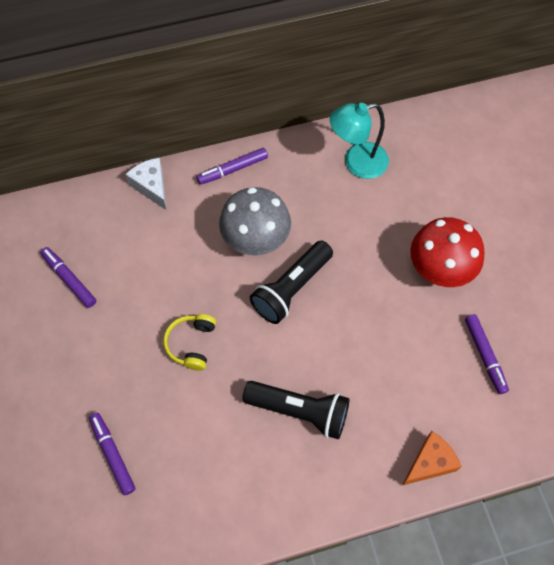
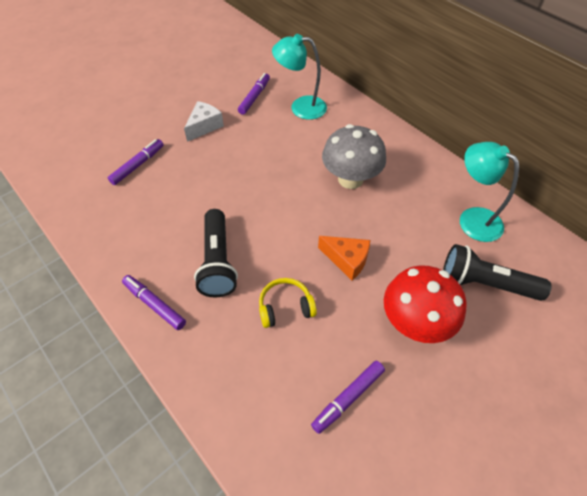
camera: 65 degrees right, 10 degrees down
white cheese [125,158,166,210] -> white cheese moved to [184,101,224,142]
yellow headphones [163,314,216,371] -> yellow headphones moved to [259,278,317,328]
purple marker [197,148,268,185] -> purple marker moved to [122,275,186,330]
black flashlight [250,241,333,324] -> black flashlight moved to [443,244,552,301]
orange cheese [402,431,462,485] -> orange cheese moved to [318,236,370,280]
none -> turquoise lamp [272,34,327,120]

